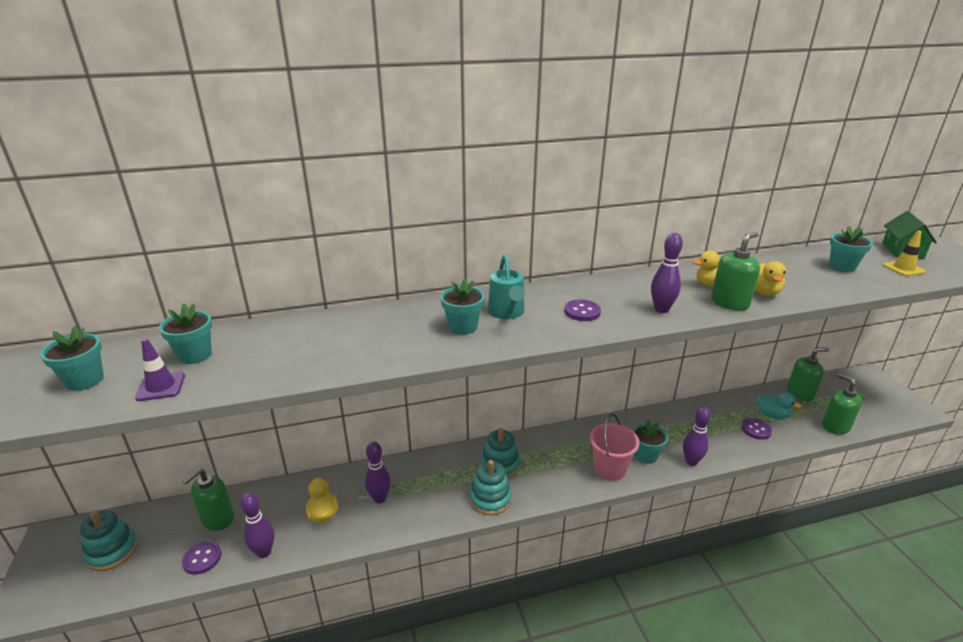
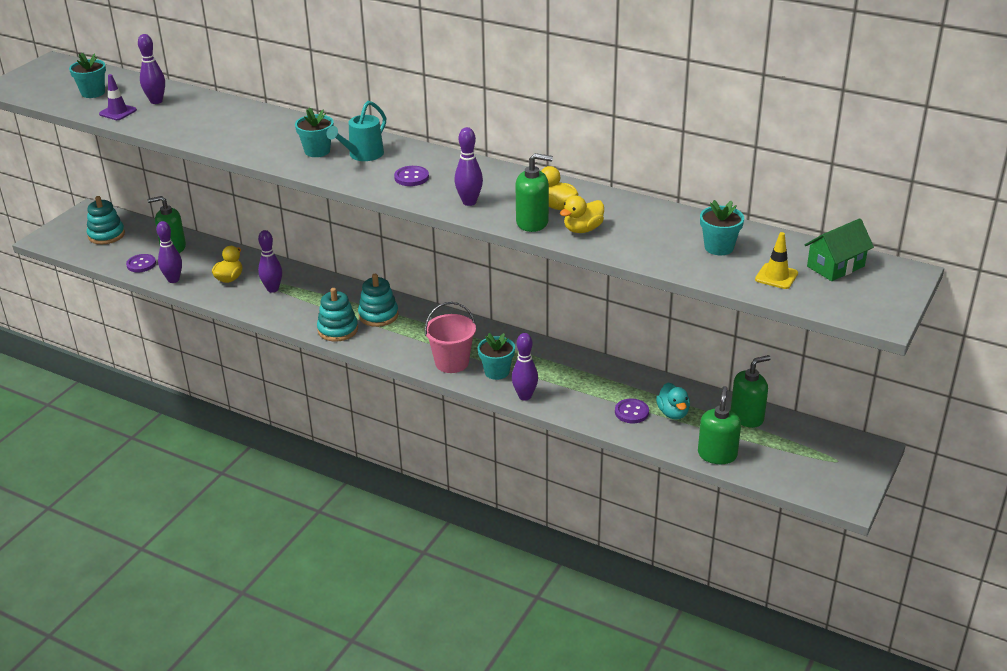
camera: 45 degrees right, 5 degrees up
turquoise flower pot [159,303,212,364] -> purple bowling pin [138,34,165,104]
green soap dispenser [787,348,829,401] -> green soap dispenser turned 60 degrees counterclockwise [731,355,771,428]

